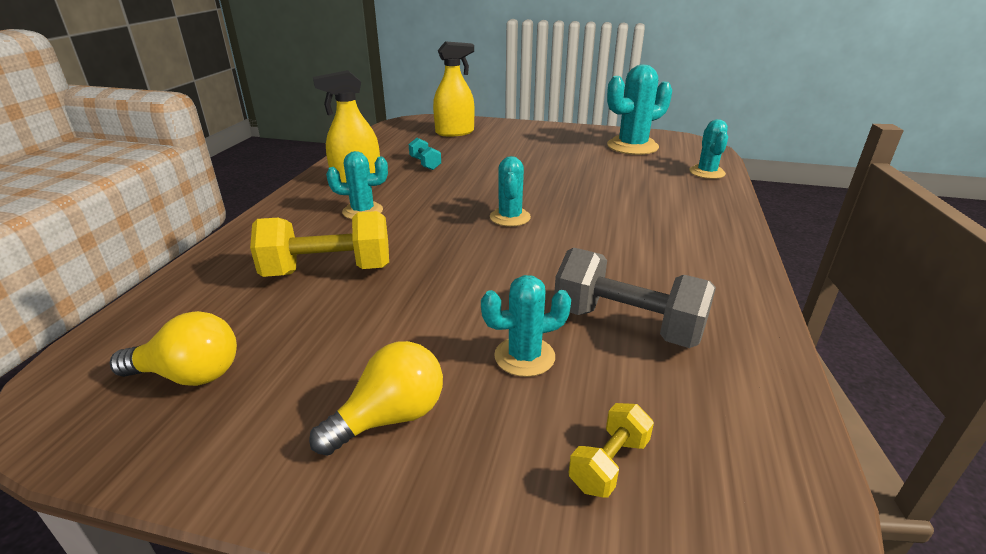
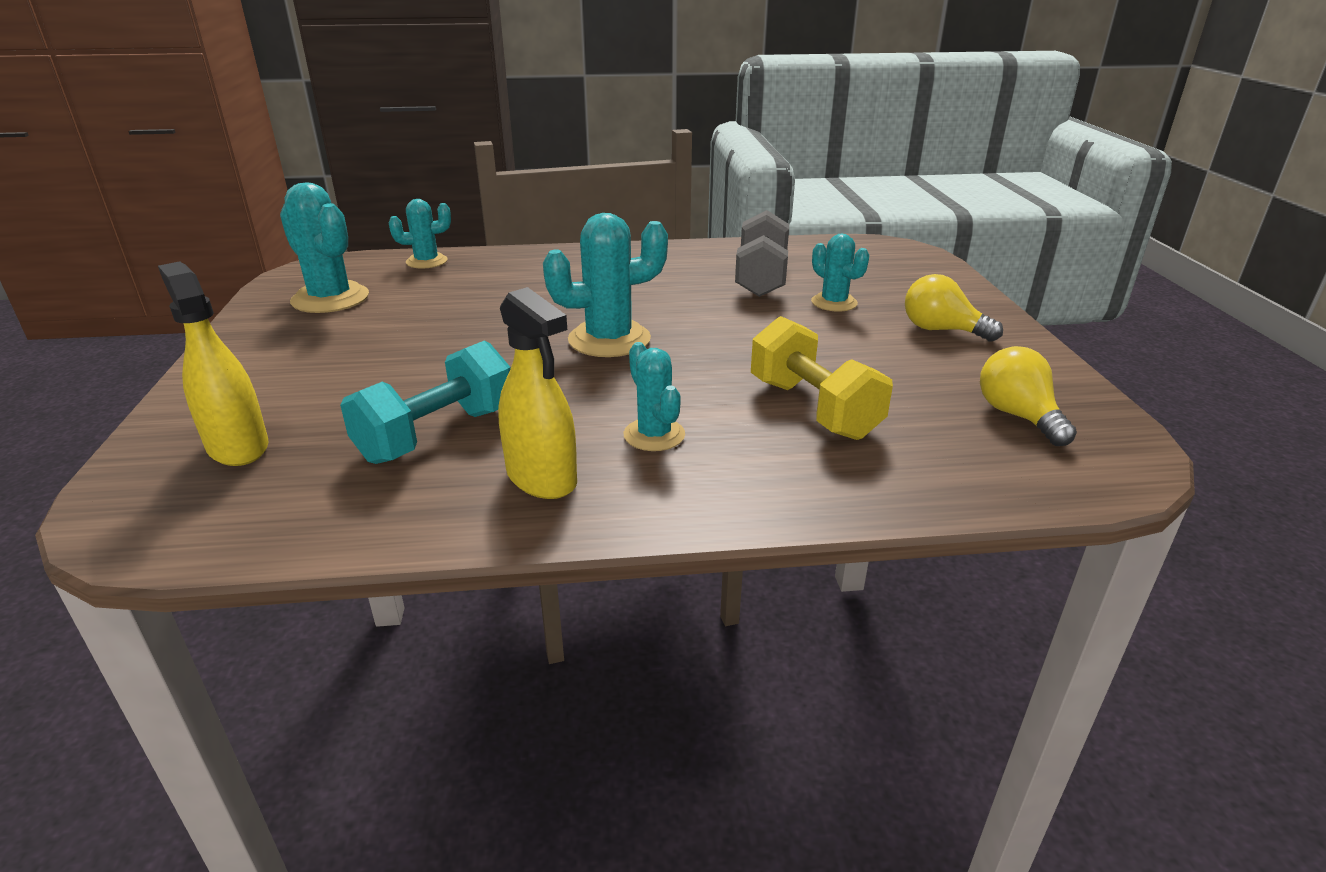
camera: 110 degrees left, 0 degrees up
turquoise dumbbell [409,138,441,170] -> turquoise dumbbell [340,341,511,464], size x1.98
turquoise cactus [490,156,531,226] -> turquoise cactus [543,213,668,357], size x1.65
yellow dumbbell [569,403,654,498] -> none

